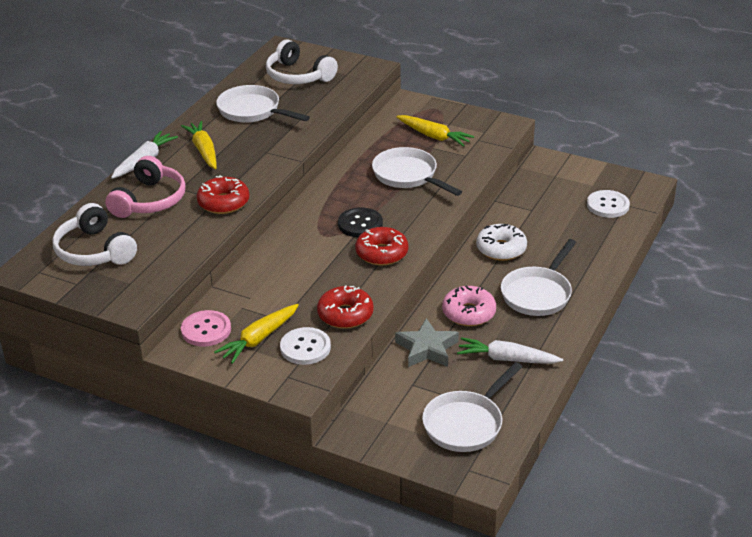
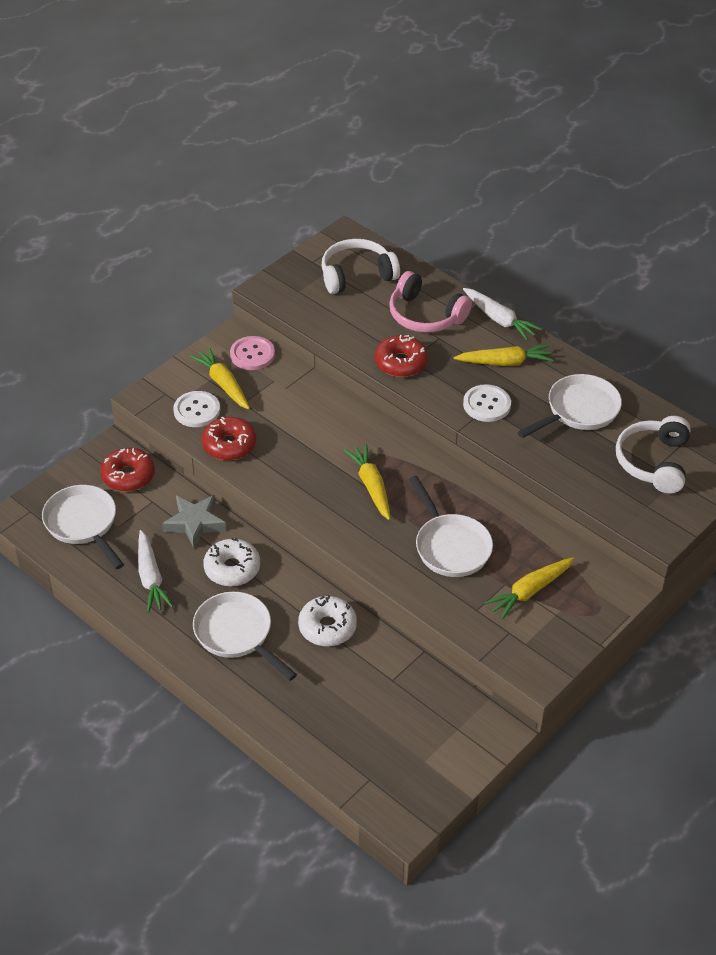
camera: 105 degrees right, 10 degrees up
white headphones [266,40,338,84] -> white headphones turned 45 degrees counterclockwise [616,416,691,494]
black button [338,207,383,237] -> yellow carrot [344,444,390,520]
red donut [355,227,408,266] -> red donut moved to [100,448,155,491]
white pan [372,147,462,196] -> white pan turned 90 degrees clockwise [409,476,493,577]
pink donut [442,285,496,326] -> white donut [203,538,260,587]
white carrot [457,337,563,364] -> white carrot turned 135 degrees clockwise [138,530,173,613]
white button [587,190,630,218] -> white button moved to [463,384,511,422]

